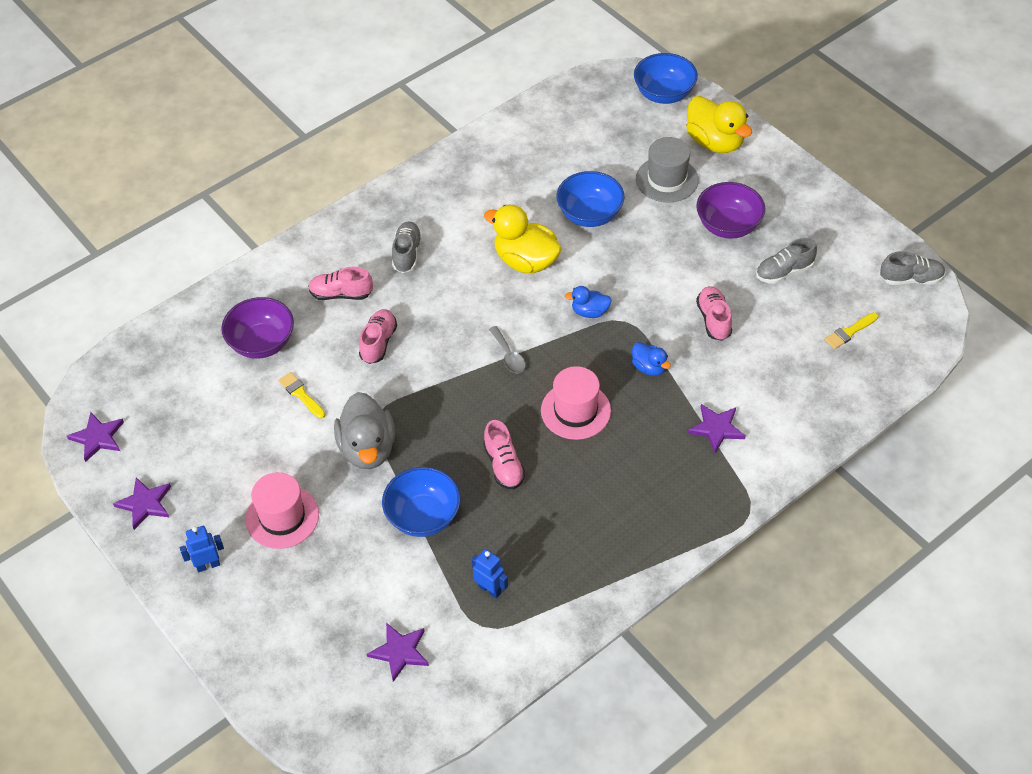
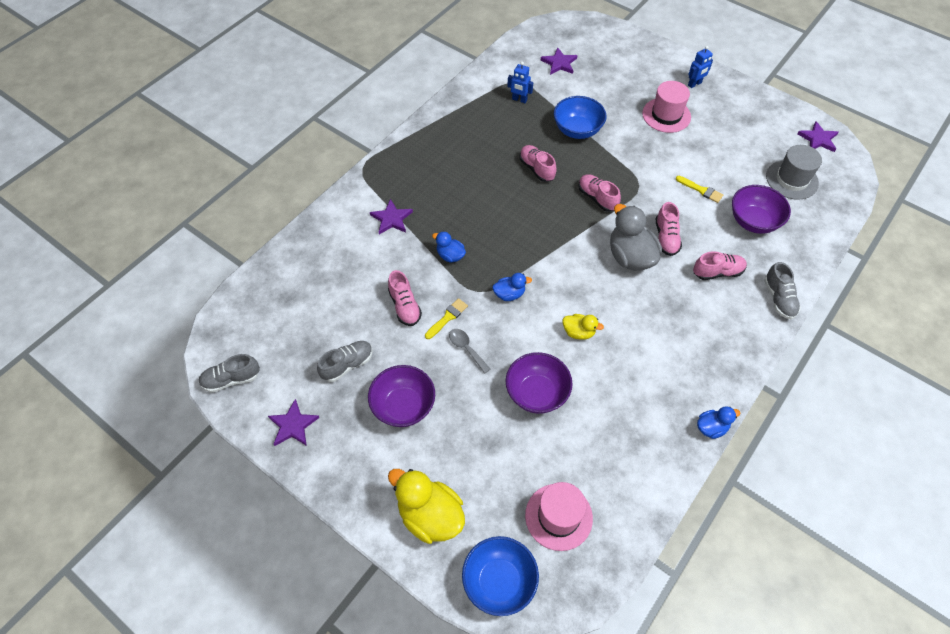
camera: 165 degrees right, 5 degrees up
purple star [113,477,171,530] -> purple star moved to [268,399,320,446]
grey duck [334,392,395,469] -> grey duck moved to [610,204,662,271]
grey shoe [392,221,422,273] -> grey shoe moved to [764,262,801,319]
yellow duck [484,205,562,273] -> yellow duck [563,314,604,340], size x0.53
grey spoon [489,326,526,373] -> grey spoon moved to [449,329,490,374]
pink hat [541,366,611,440] -> pink hat moved to [525,482,593,551]
blue bowl [556,171,625,227] -> purple bowl [506,352,573,414]
grey hat [636,137,699,202] -> grey hat moved to [766,145,822,200]
yellow brush [824,312,878,349] -> yellow brush moved to [425,298,468,339]
none -> pink shoe [579,174,621,212]
none -> blue duck [697,406,740,439]

